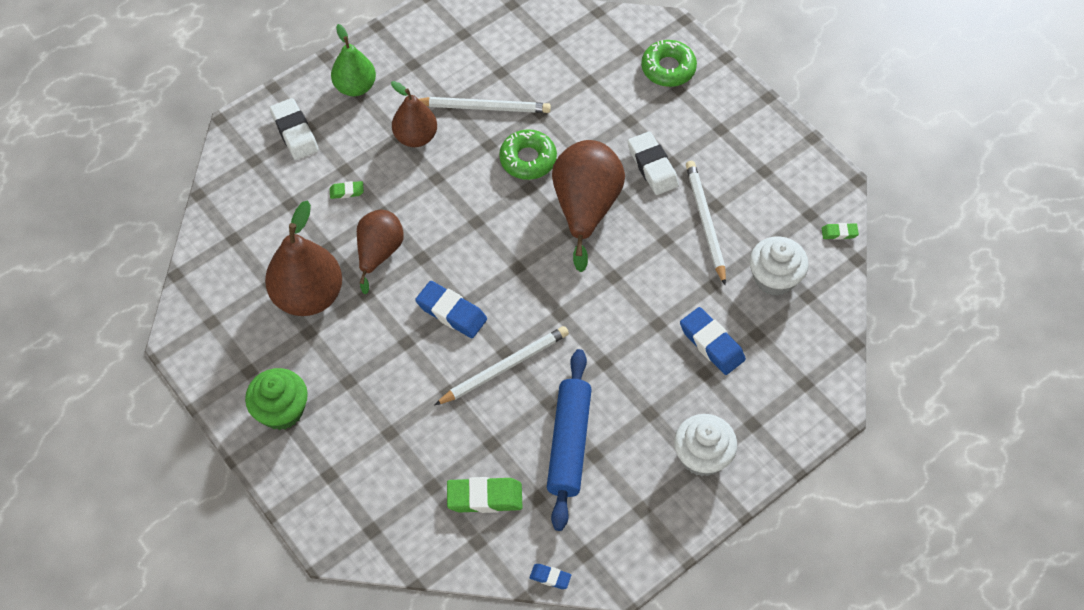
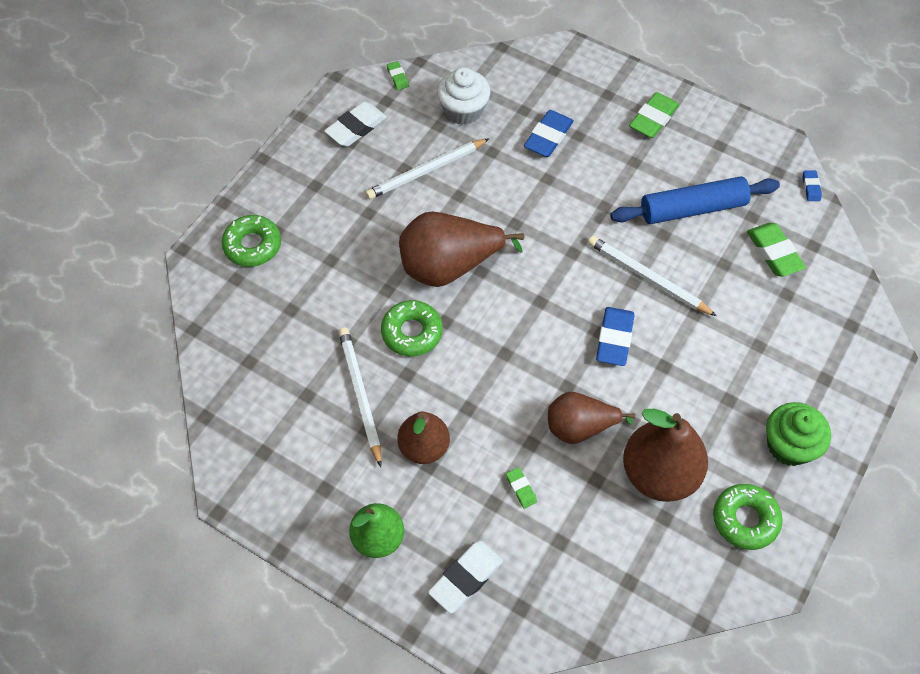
camera: 110 degrees left, 0 degrees up
white eraser [628,132,679,195] -> white eraser moved to [324,102,387,147]
white cupcake [674,414,737,476] -> green eraser [629,92,680,138]
none -> green donut [713,484,783,550]

